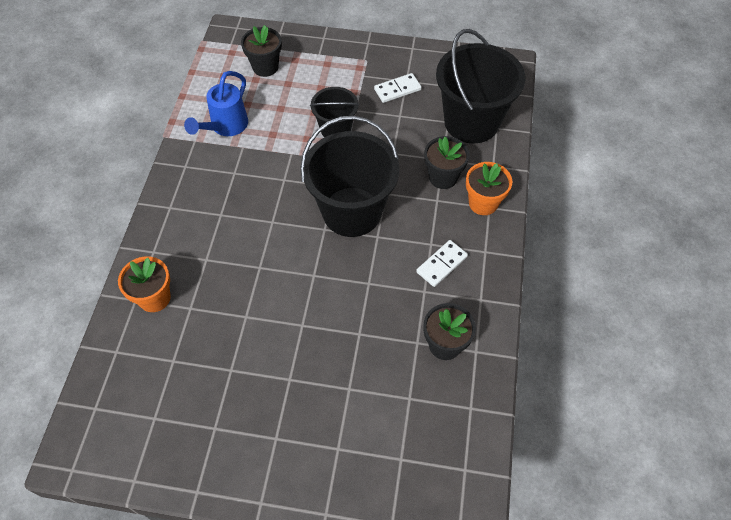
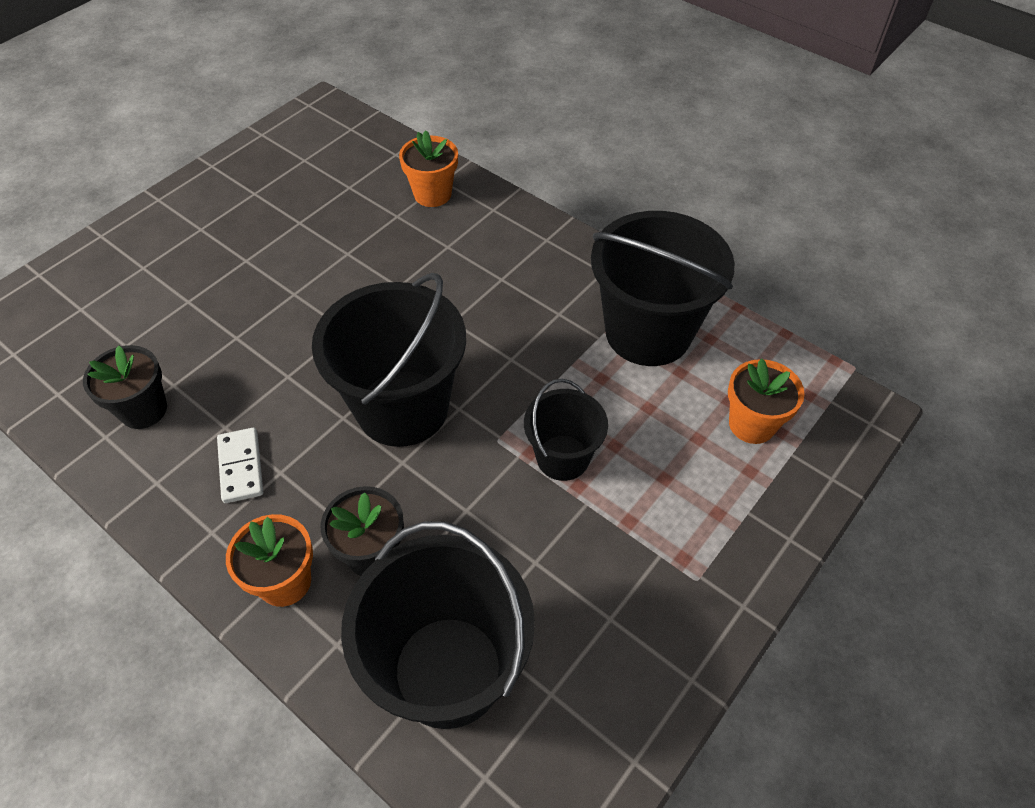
camera: 120 degrees right, 5 degrees down
blue watering can [184,71,248,136] -> black bucket [591,211,735,366]
black flower pot [241,25,282,77] -> orange flower pot [728,358,805,444]
white domino [374,73,422,103] -> none

